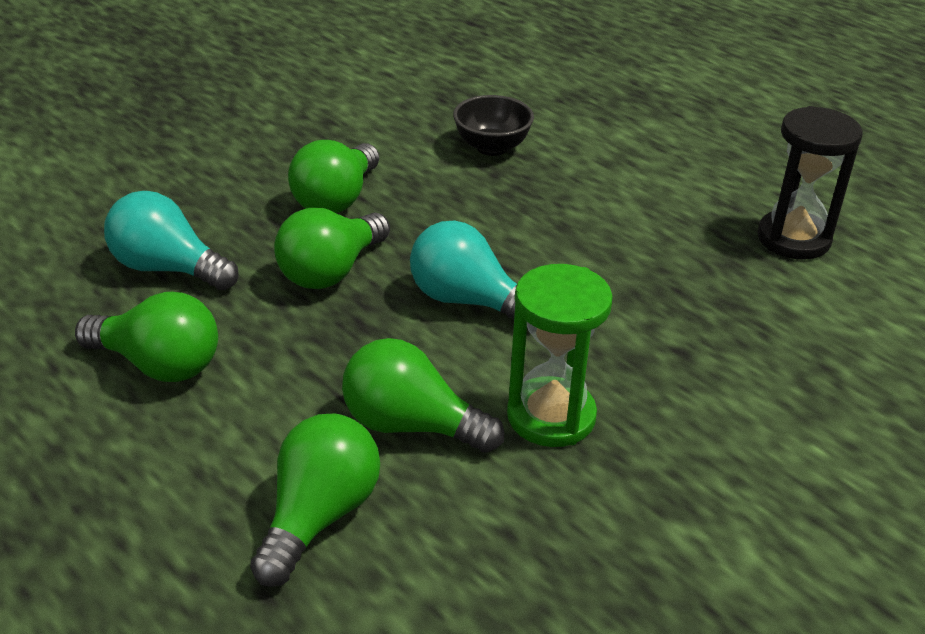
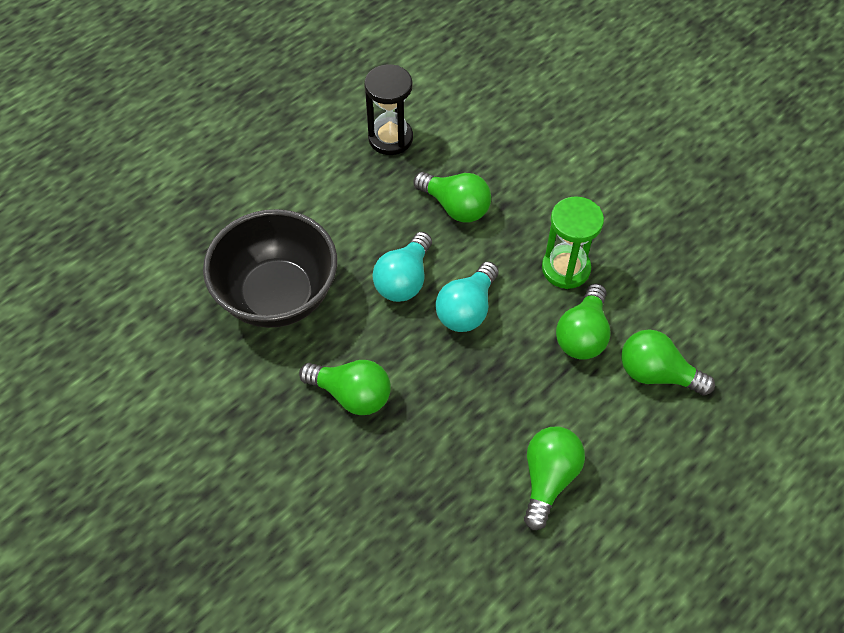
camera: 90 degrees left, 20 degrees up
turquoise light bulb [104,191,239,290] -> turquoise light bulb moved to [373,232,432,302]
green light bulb [274,208,390,289] -> green light bulb moved to [413,172,491,222]
black bowl [453,95,534,156] -> black bowl [203,209,337,328], size x2.11

